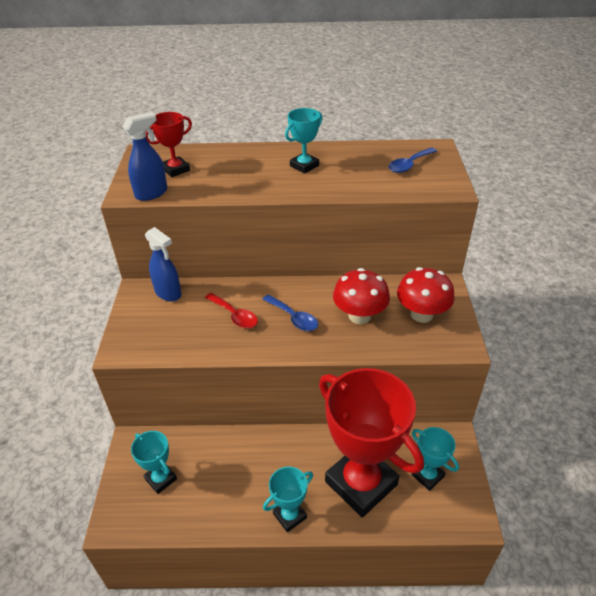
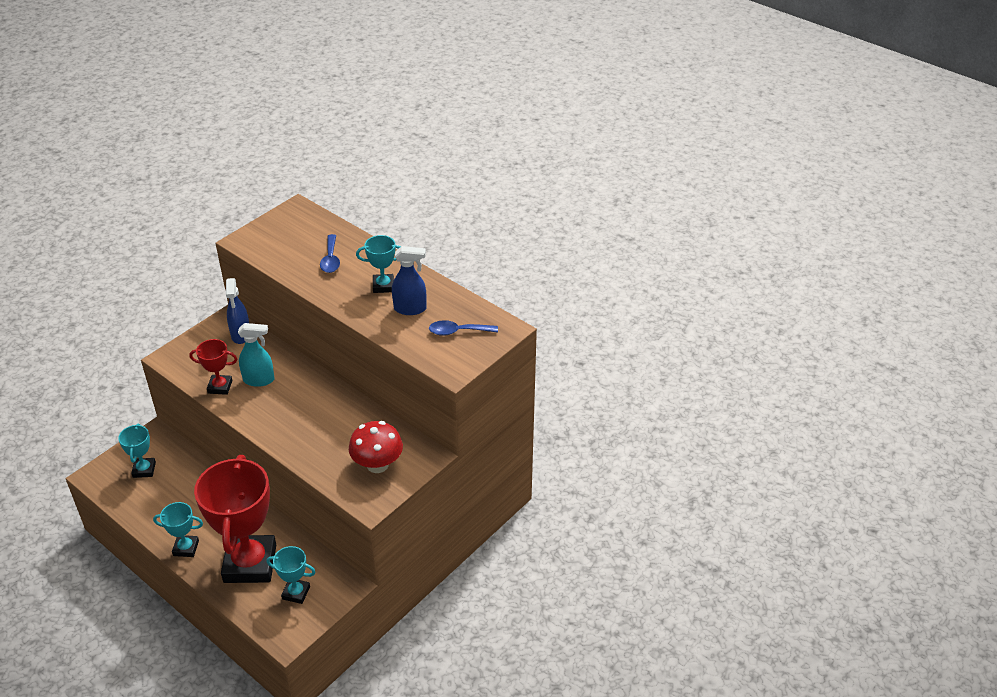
camera: 40 degrees right, 0 degrees up
blue spray bottle [122,112,167,201] -> blue spray bottle moved to [392,246,427,315]
red trophy [146,112,192,177] -> red trophy moved to [189,339,237,395]
red spoon [205,293,258,329] -> turquoise spray bottle [238,323,274,387]
blue spoon [262,294,318,331] -> blue spoon moved to [320,234,340,273]
red mushroom [333,268,390,324] -> none
turquoise trophy [412,427,459,491] -> turquoise trophy turned 75 degrees counterclockwise [266,546,316,604]

